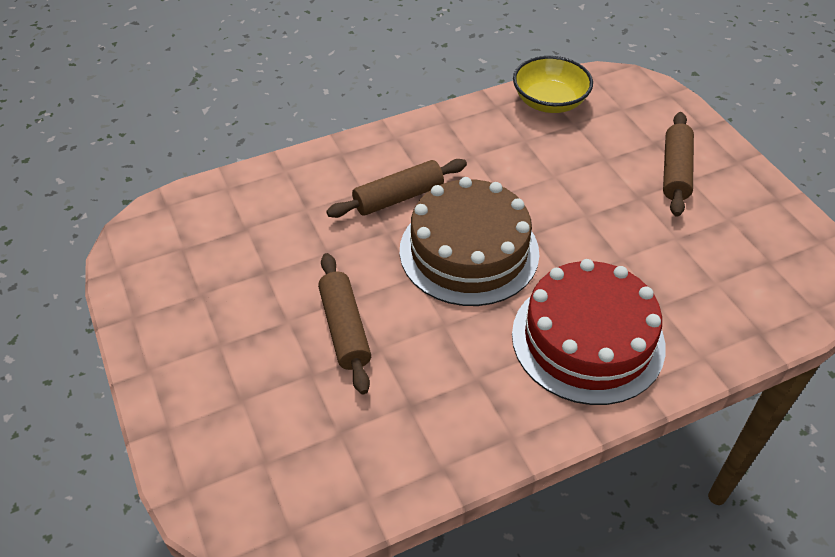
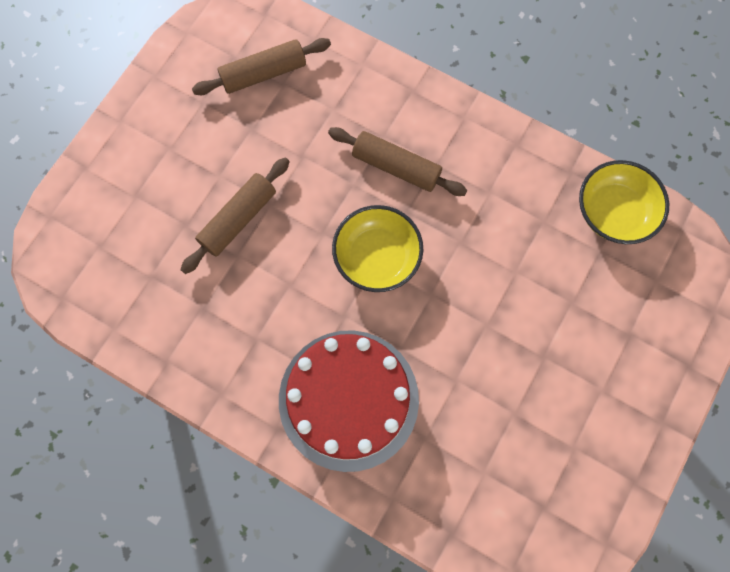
camera: 55 degrees right, 25 degrees up
brown cake [400,177,539,306] -> yellow bowl [332,205,423,292]
brown rolling pin [663,112,694,217] -> brown rolling pin moved to [192,38,331,95]

